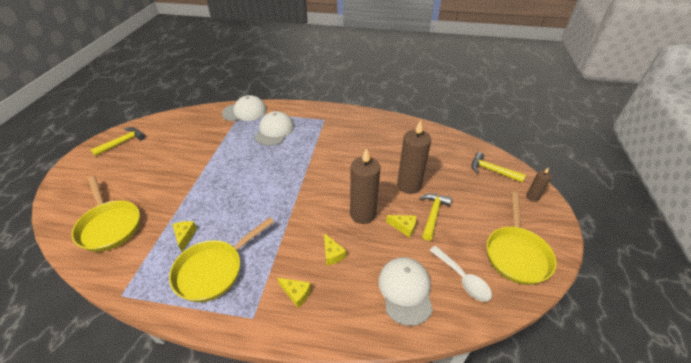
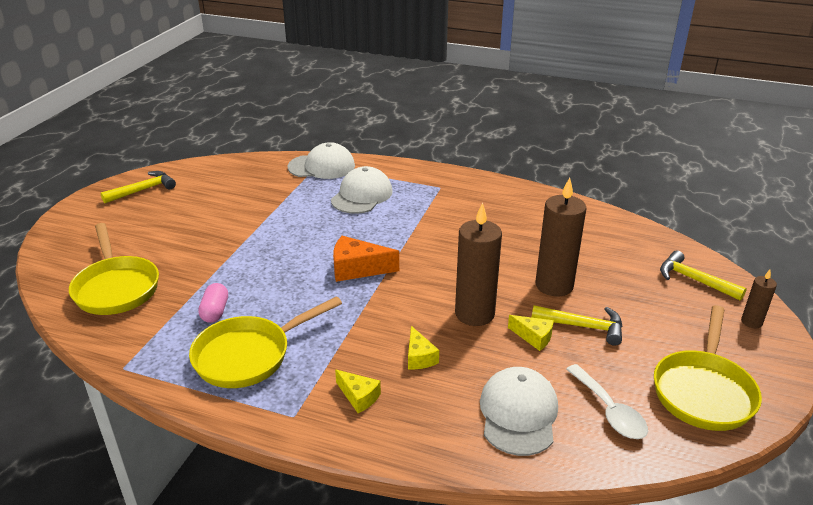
camera: 10 degrees right, 10 degrees down
yellow cheese [172,221,197,252] -> pink capsule [198,283,228,323]
yellow hammer [420,193,452,241] -> yellow hammer turned 75 degrees clockwise [532,305,622,346]
none -> orange cheese [333,236,399,282]

